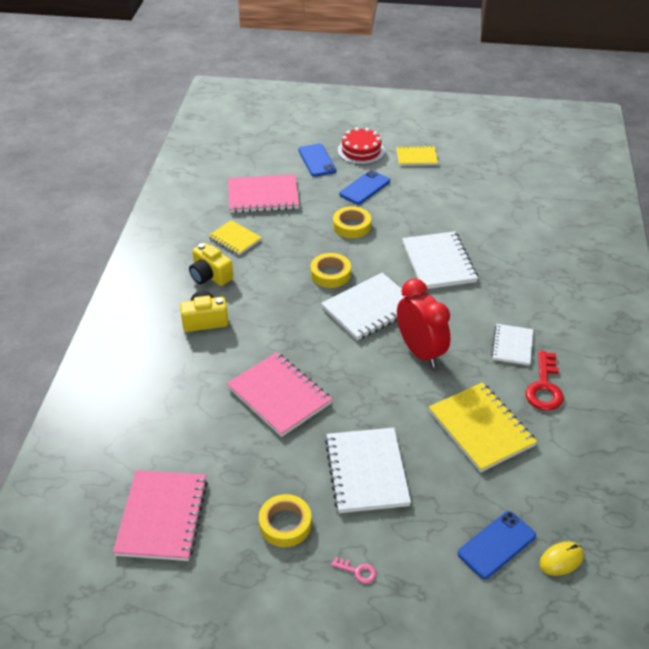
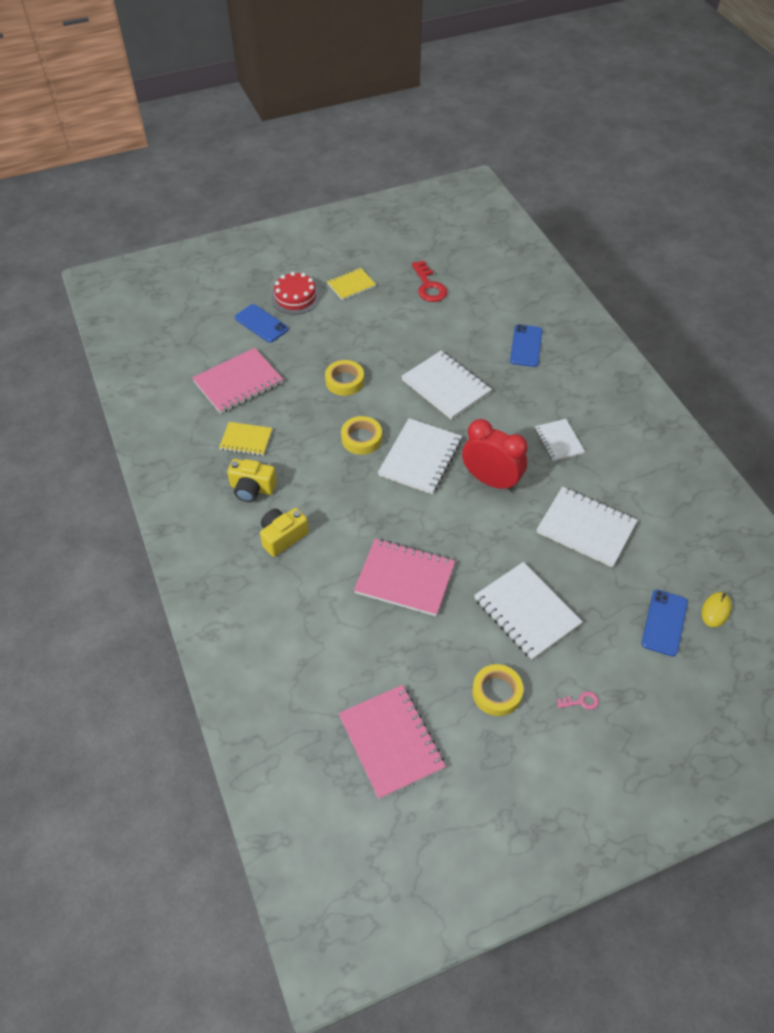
camera: 30 degrees left, 10 degrees up
blue phone [339,170,390,205] -> blue phone moved to [510,324,542,367]
yellow notebook [429,382,537,472] -> white notebook [537,487,638,567]
red key [525,351,564,411] -> red key moved to [412,261,447,302]

